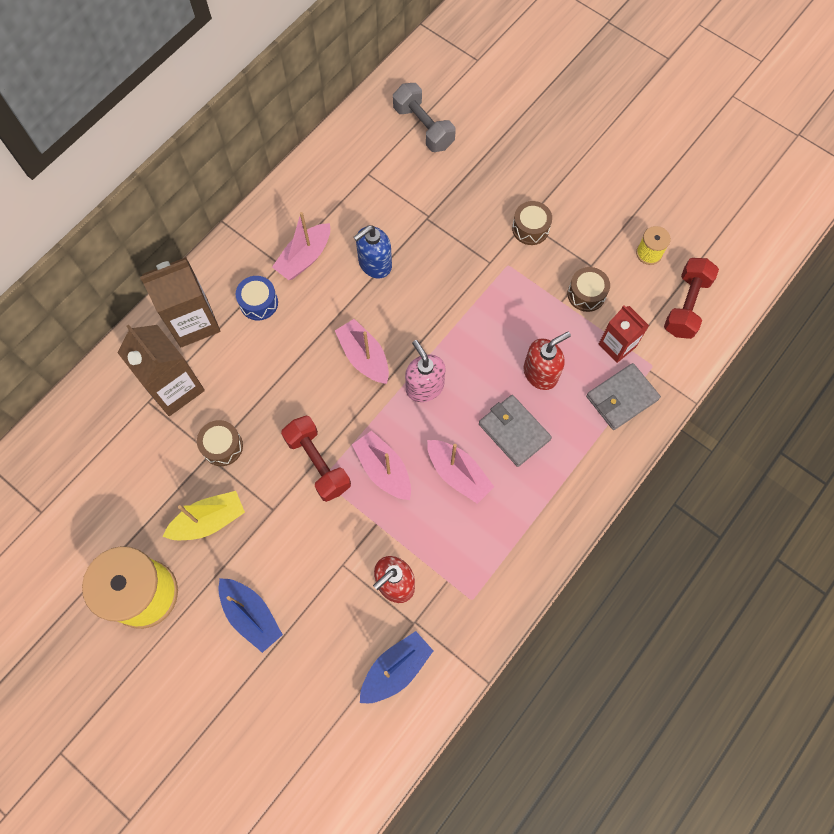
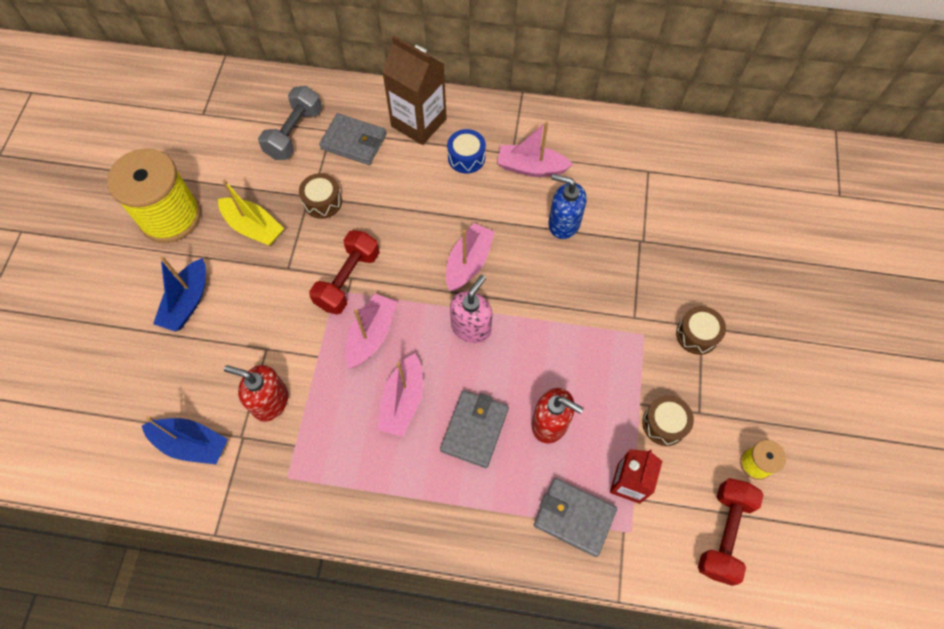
camera: 60 degrees right, 5 degrees down
brown carton [117,324,205,416] -> grey wallet [319,113,387,165]
grey dumbbell [393,83,456,152] -> grey dumbbell moved to [258,86,322,160]
red dumbbell [664,258,719,339] -> red dumbbell turned 60 degrees counterclockwise [698,478,764,586]

